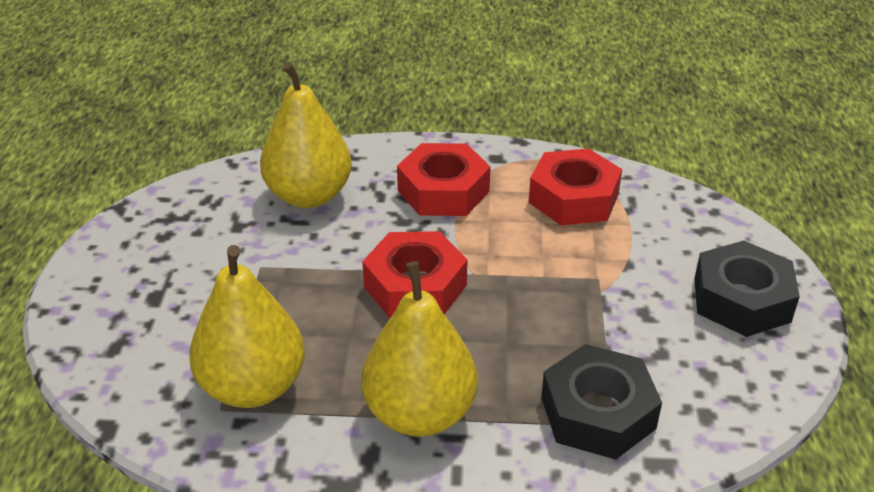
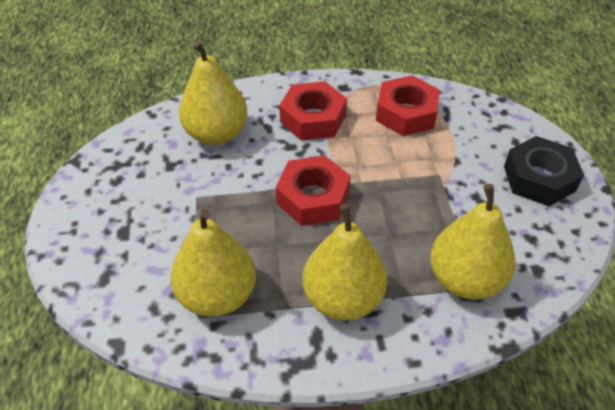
camera: 10 degrees left, 10 degrees up
black nut [541,344,662,460] -> yellow pear [430,184,516,299]

